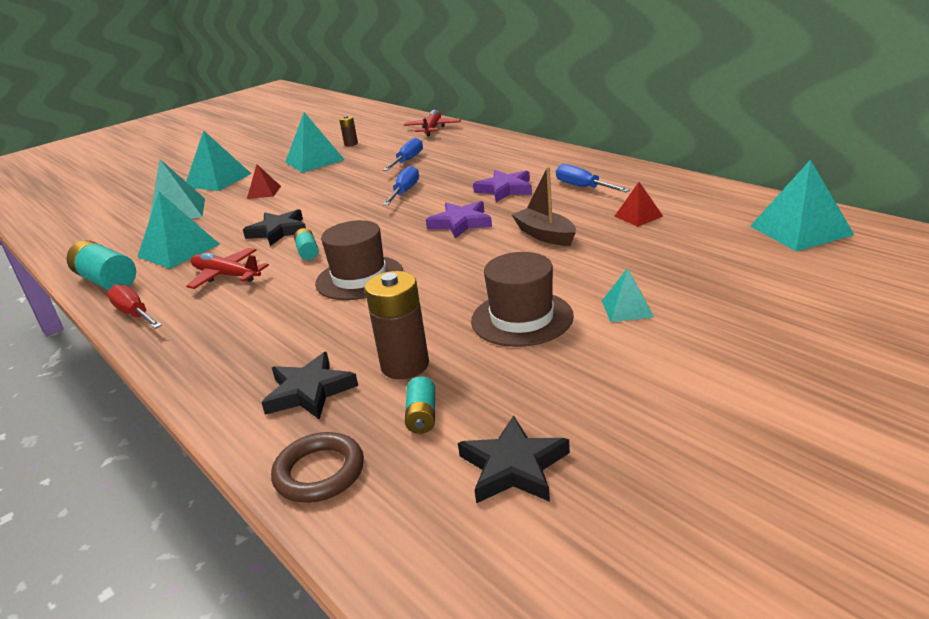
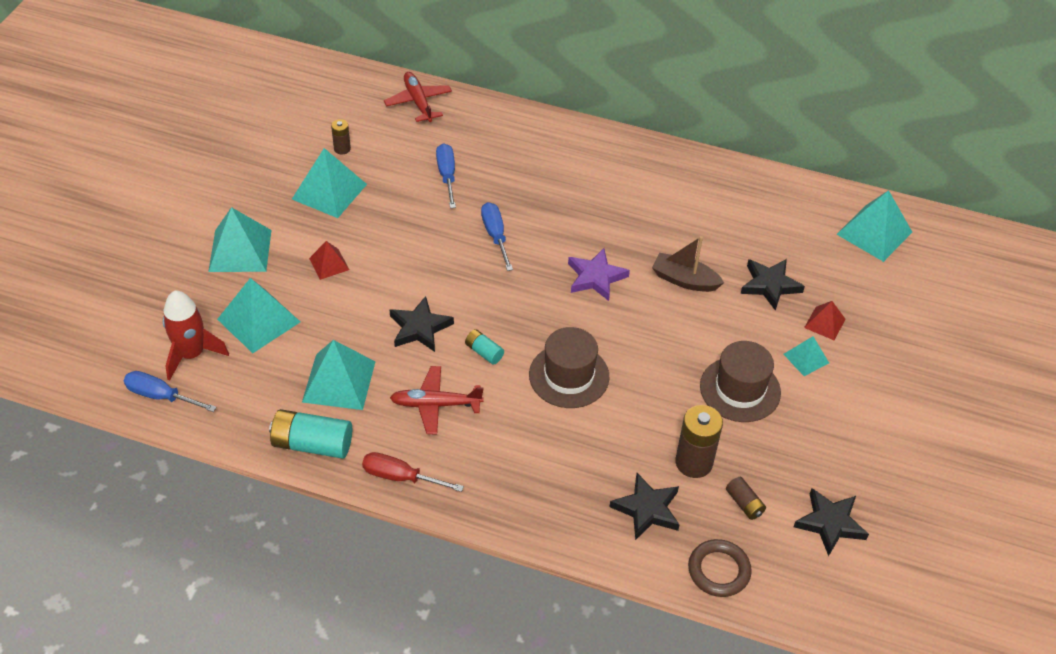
camera: 35 degrees left, 20 degrees up
turquoise battery [405,376,435,434] -> brown battery [726,477,766,520]
purple star [473,170,532,202] -> none
blue screwdriver [556,164,630,192] -> blue screwdriver moved to [124,371,217,412]
red pyramid [614,182,663,227] -> red pyramid moved to [804,301,846,340]
none -> red rocket [163,291,229,380]
none -> black star [741,259,805,311]

